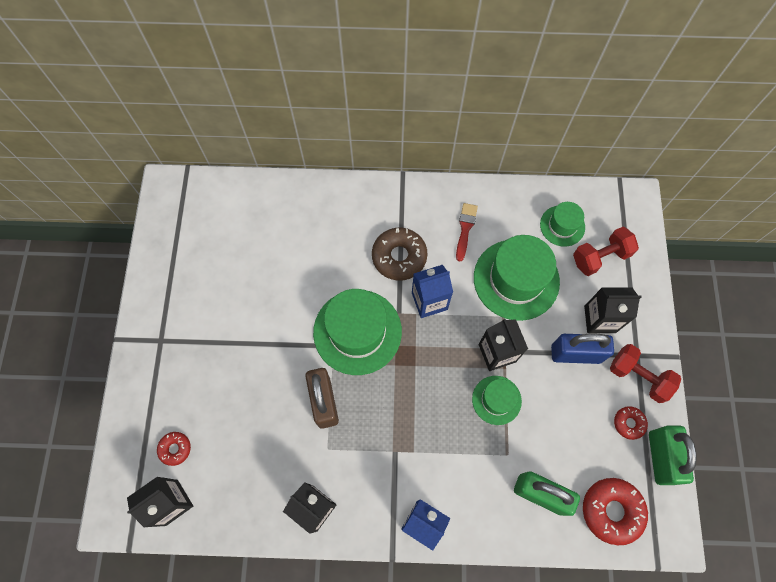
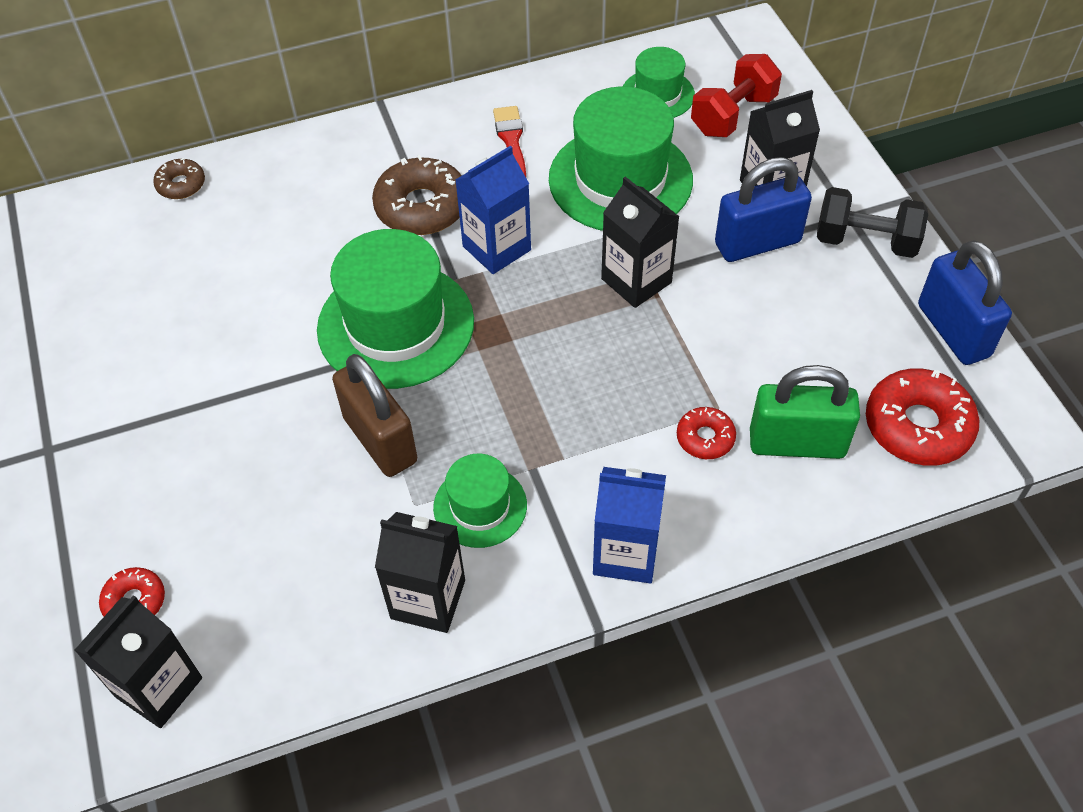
camera: 20 degrees left, 15 degrees down
green hat [472,376,522,425] -> green hat moved to [433,454,527,548]
red dumbbell [610,344,681,403] -> black dumbbell [817,187,928,258]
red donut [614,406,648,440] -> red donut moved to [677,407,736,459]
green padlock [649,426,697,485] -> blue padlock [918,240,1012,365]
none -> brown donut [153,158,205,199]

